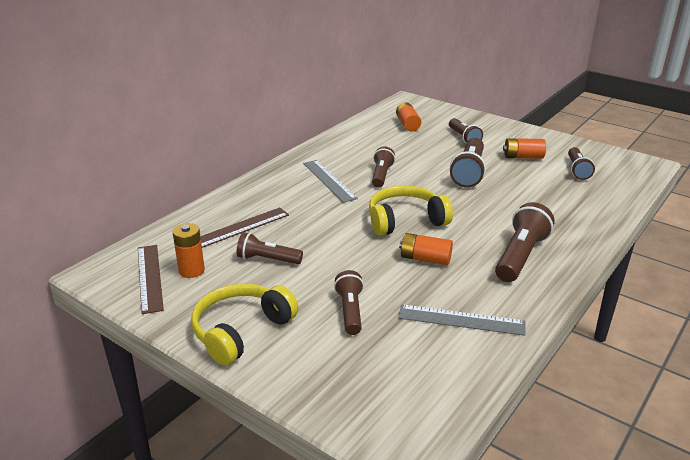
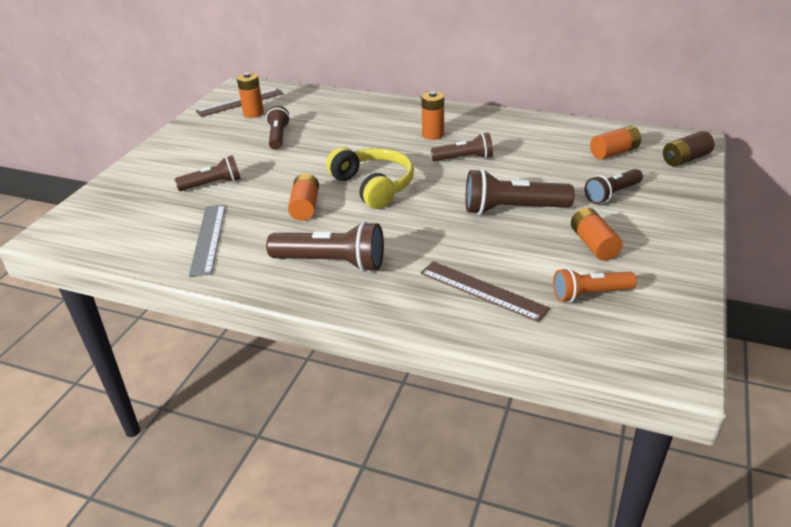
camera: 75 degrees right, 5 degrees up
yellow headphones [191,284,299,366] -> none
brown ruler [200,207,289,248] -> brown ruler moved to [420,261,550,322]
grey ruler [303,160,358,203] -> orange battery [421,91,444,140]
brown flashlight [568,147,595,180] -> orange flashlight [553,268,637,303]
none -> brown battery [663,131,715,166]

